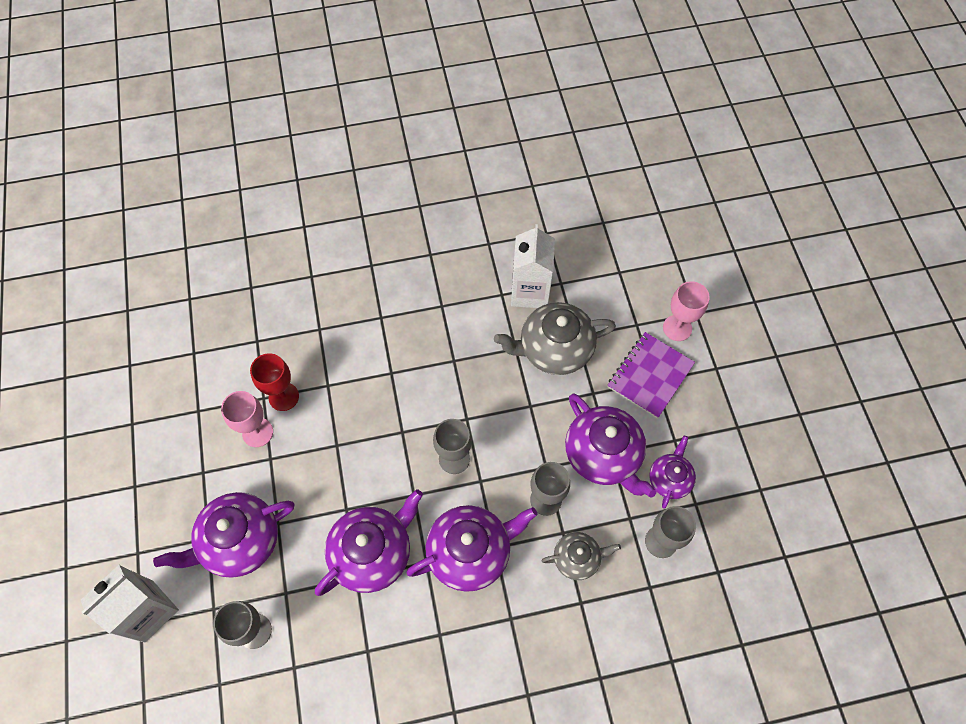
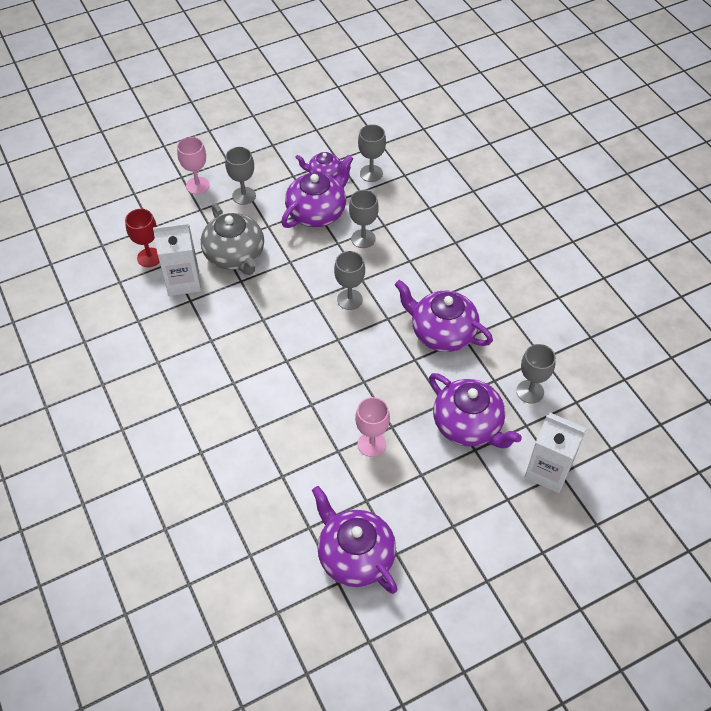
camera: 105 degrees left, 10 degrees down
red goblet [250,353,299,411] -> red goblet moved to [125,209,160,267]
purple teapot [407,505,538,592] -> purple teapot moved to [312,486,398,594]
grey teapot [542,532,621,580] -> none
purple notebook [607,332,695,418] -> grey goblet [225,147,256,205]

